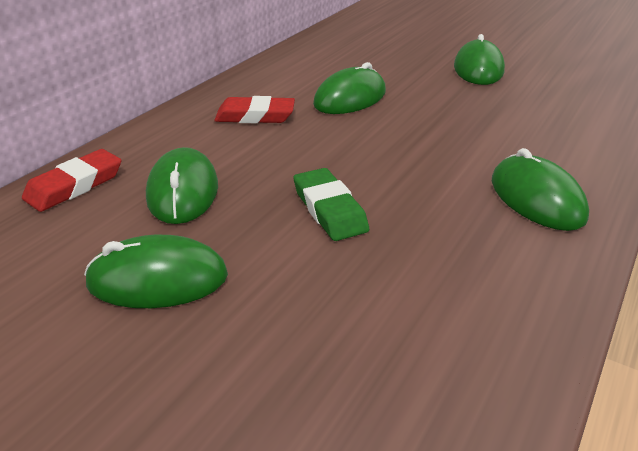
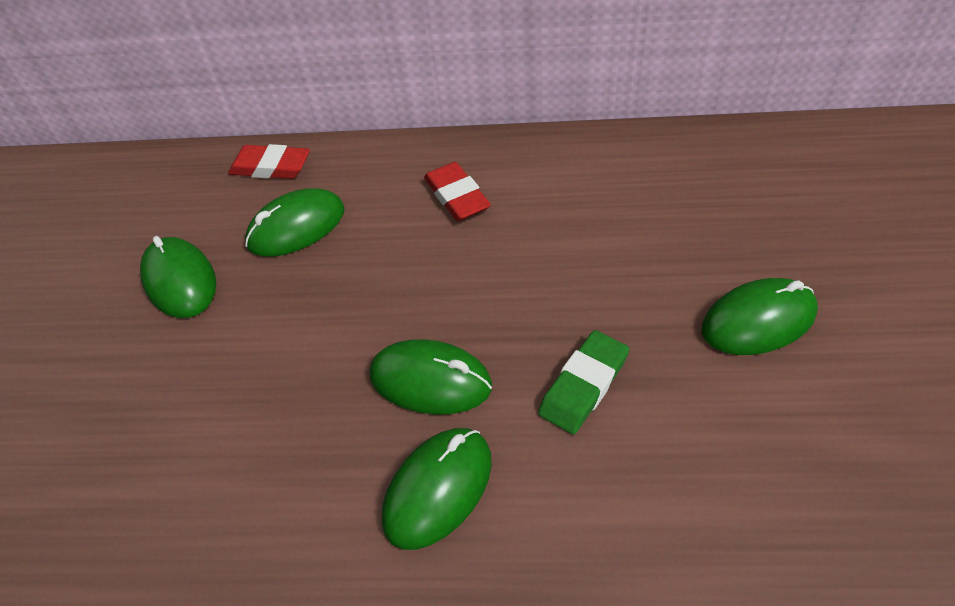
camera: 65 degrees right, 15 degrees up
green eraser [293,168,369,241] -> green eraser moved to [538,330,629,435]
green mouse [313,62,386,114] -> green mouse moved to [369,339,492,415]

